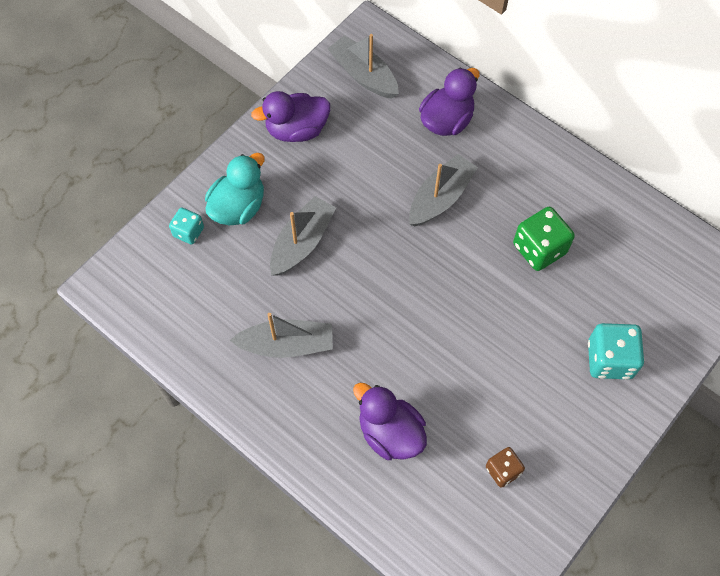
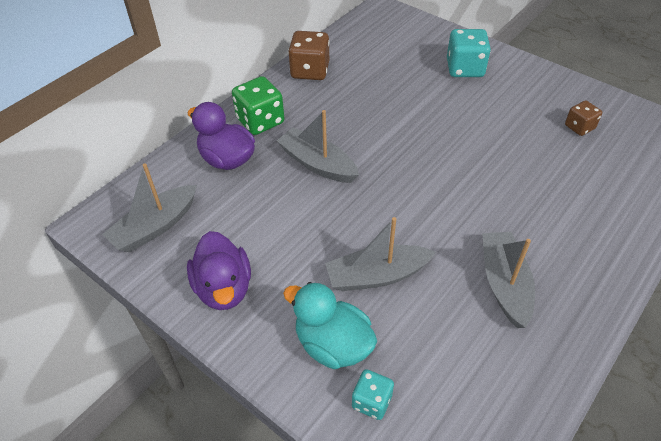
camera: 90 degrees left, 15 degrees down
grey boat [270,196,336,276] -> grey boat turned 45 degrees counterclockwise [325,217,436,291]
purple duck [353,383,427,460] -> none
green dice [513,207,575,271] -> green dice moved to [232,76,284,135]
none -> brown dice [288,31,329,80]

